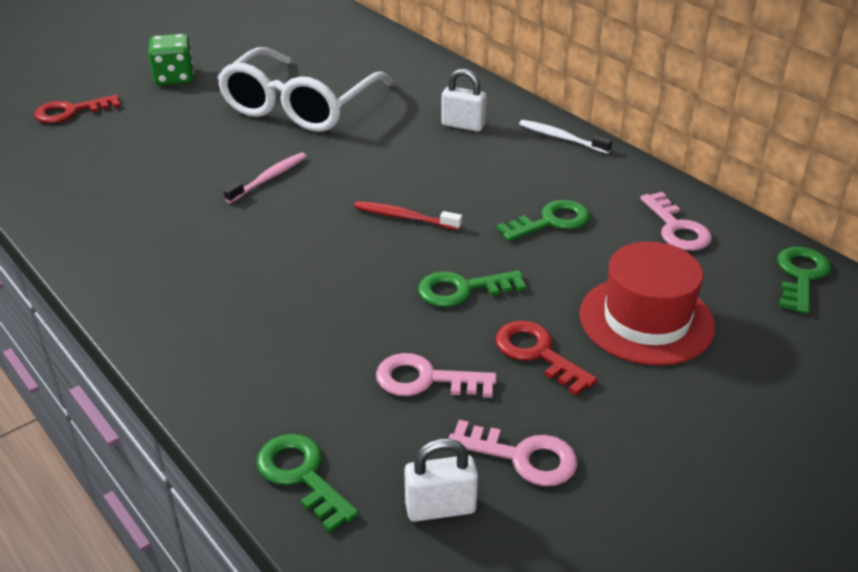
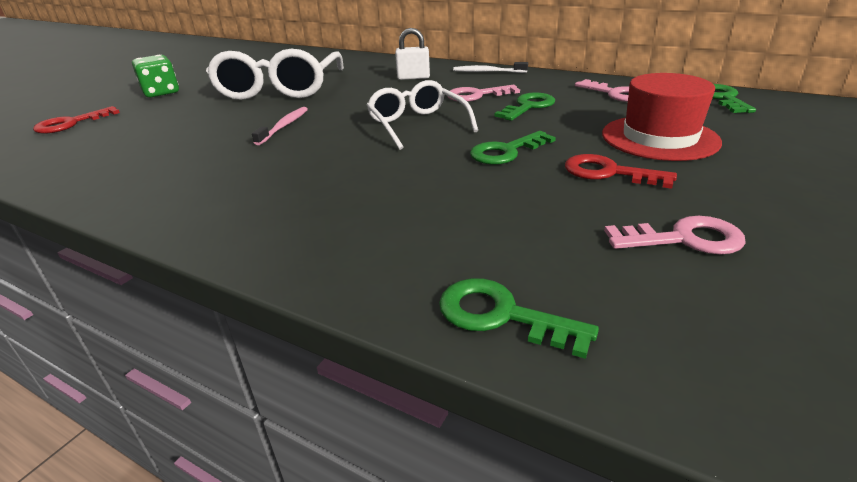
camera: 20 degrees left, 5 degrees down
red toothbrush [354,201,462,230] -> white glasses [367,80,478,150]
pink key [376,353,497,398] -> pink key moved to [448,85,520,102]
white padlock [404,438,478,522] -> none

